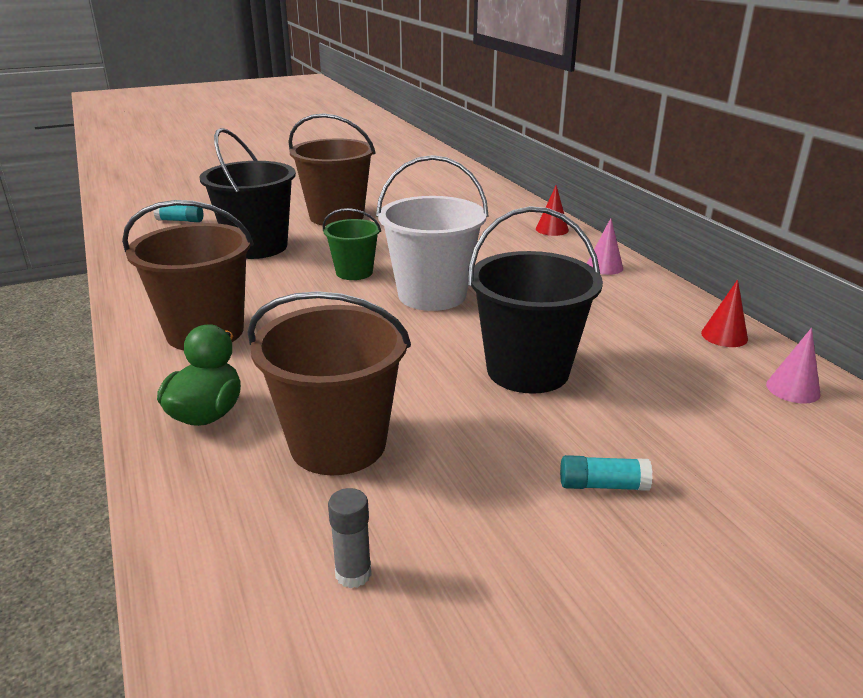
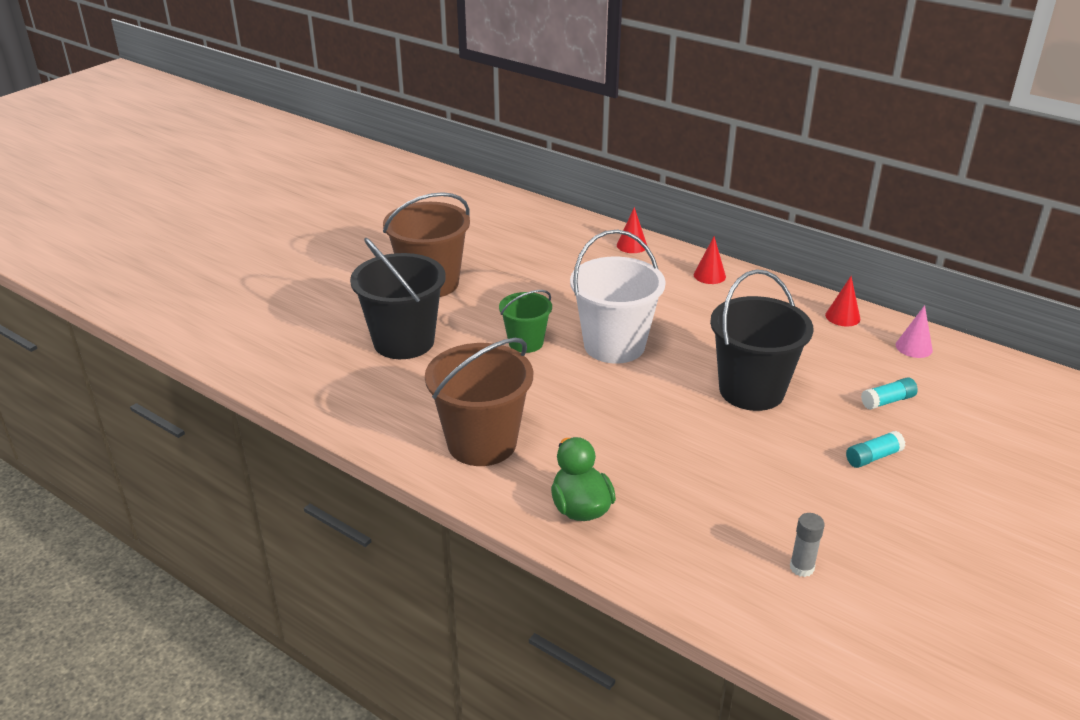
camera: 30 degrees left, 5 degrees up
turquoise glue stick [153,205,203,222] -> turquoise glue stick moved to [861,377,918,410]
brown bucket [247,291,411,475] -> none
pink cone [587,218,623,275] -> red cone [694,237,726,284]

